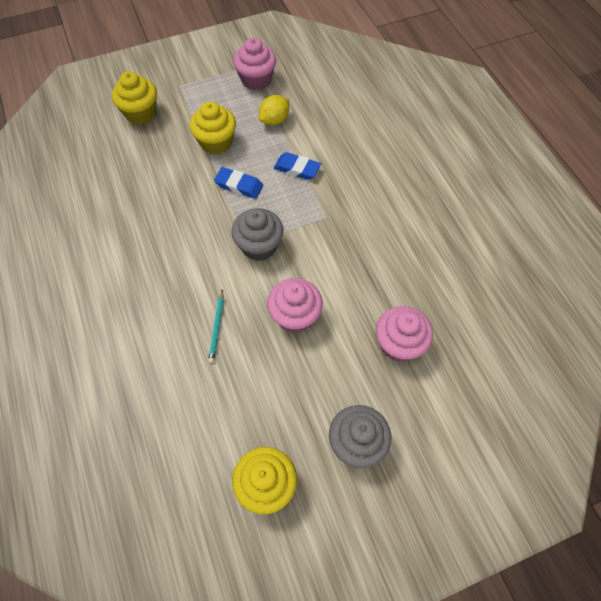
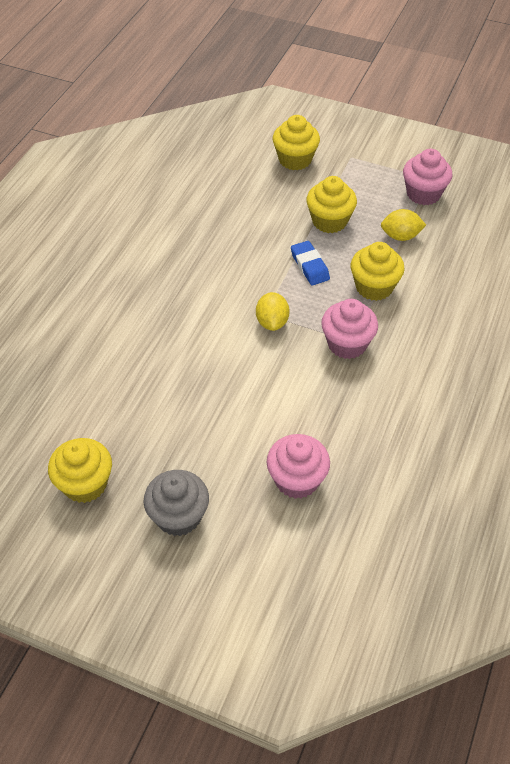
camera: 45 degrees right, 10 degrees down
turquoise pencil [208,289,224,363] -> none
grey cupcake [231,208,283,261] -> yellow lemon [256,292,290,331]
pink cupcake [267,278,323,333] -> pink cupcake moved to [321,299,378,359]
blue eraser [274,152,321,180] -> yellow cupcake [350,242,405,301]

